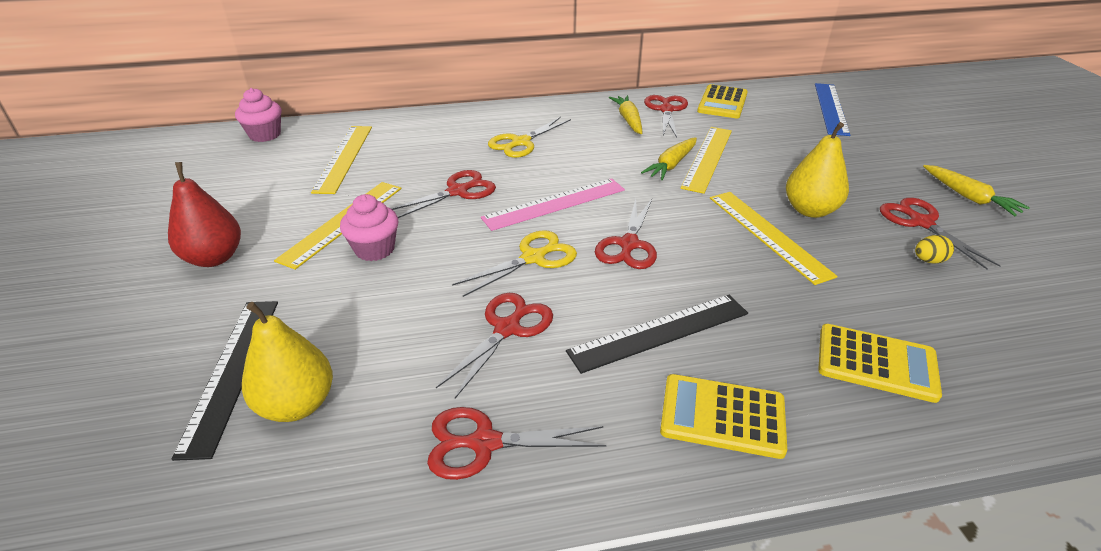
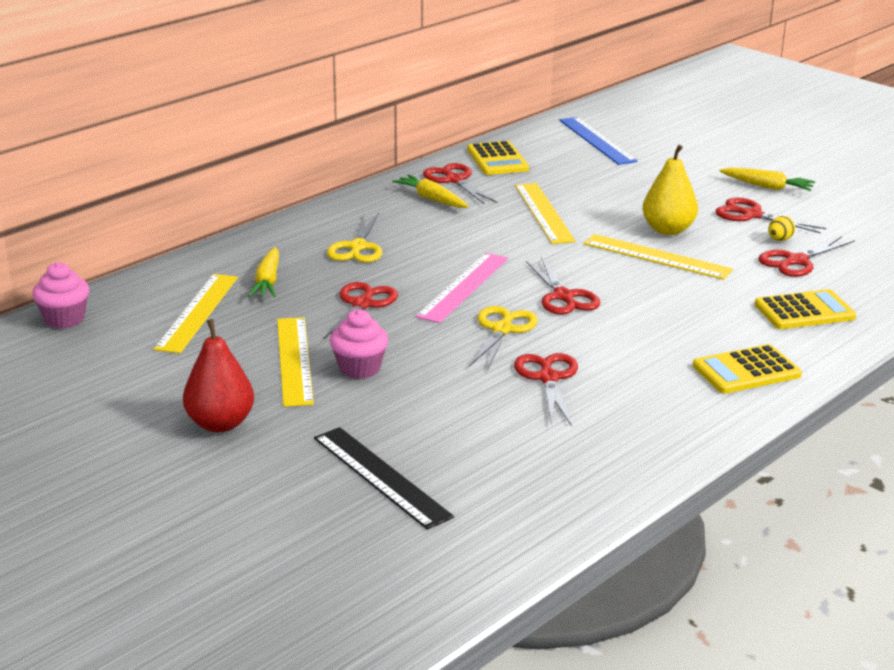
camera: 35 degrees left, 10 degrees down
yellow pear [242,302,333,422] -> none
yellow ruler [311,126,372,194] -> yellow ruler turned 45 degrees clockwise [154,274,238,353]
red scissors [427,407,606,480] -> red scissors moved to [758,236,855,277]
black ruler [566,295,748,374] -> none
yellow carrot [641,137,697,180] -> yellow carrot moved to [248,247,279,297]

